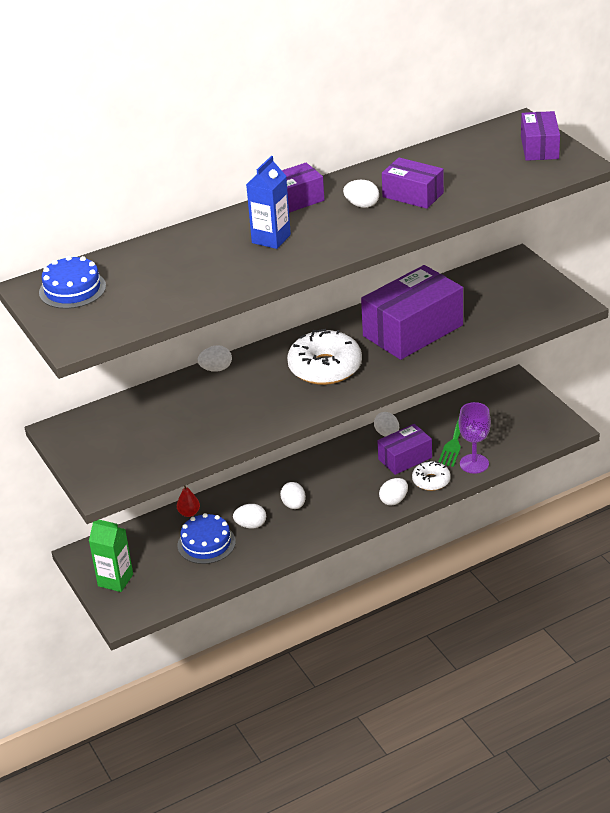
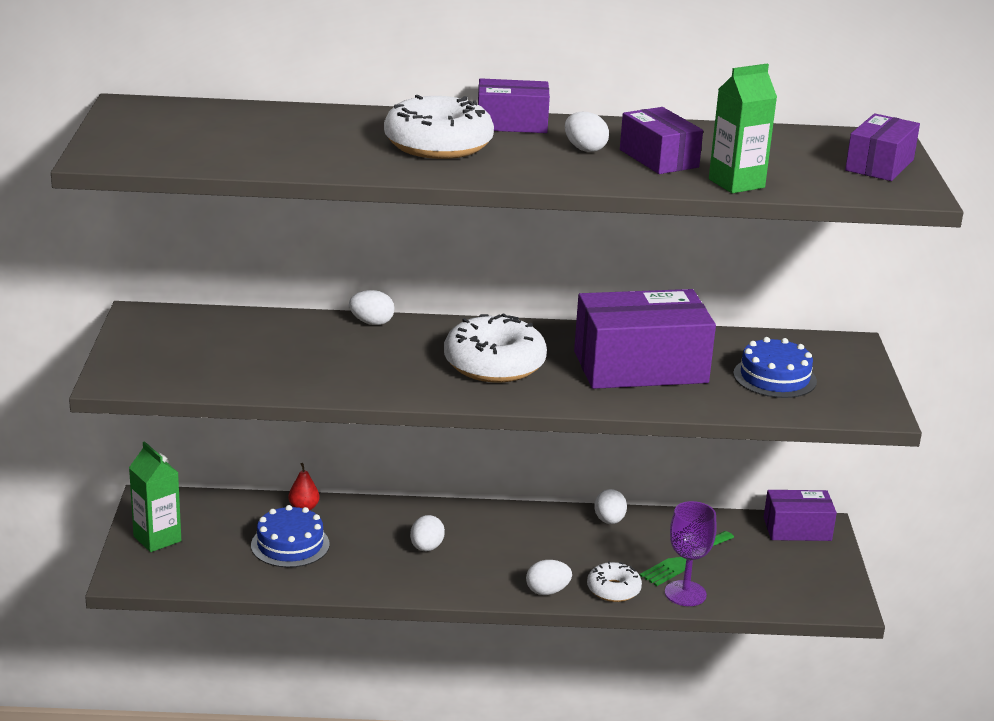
camera: 25 degrees right, 10 degrees down
blue cake [39,256,106,309] -> blue cake moved to [733,337,817,398]
white egg [233,504,266,528] -> none
blue carton [246,156,291,249] -> white donut [384,95,494,159]
purple box [378,424,432,475] -> purple box moved to [764,490,837,541]
none -> green carton [709,64,777,193]

